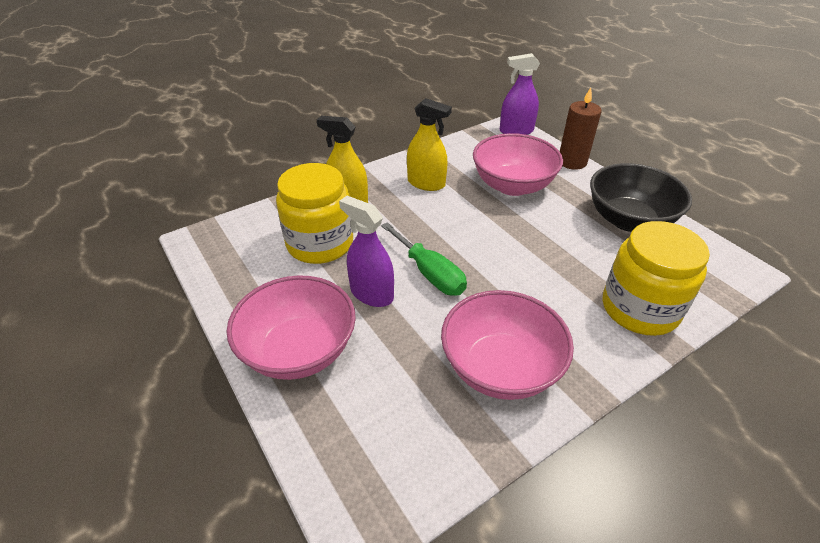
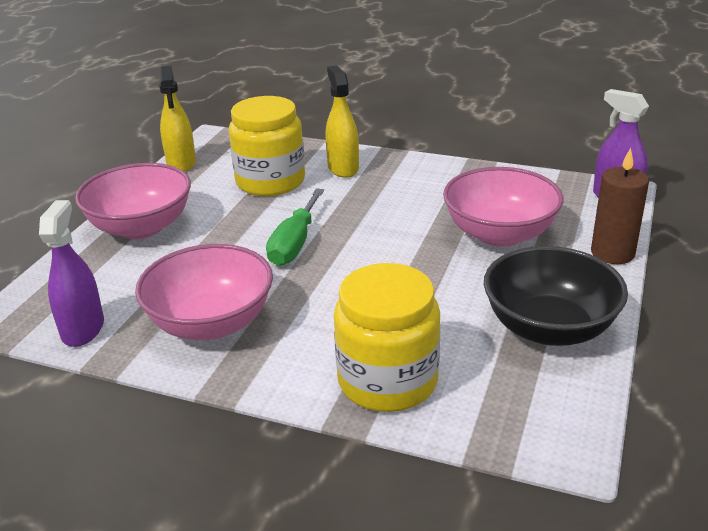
camera: 55 degrees right, 10 degrees down
purple spray bottle [339,196,394,307] -> purple spray bottle moved to [39,200,104,347]
yellow spray bottle [407,98,452,191] -> yellow spray bottle moved to [159,66,196,172]

